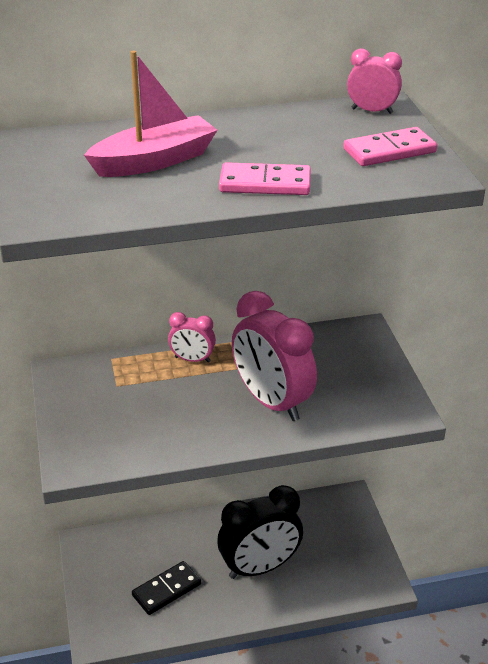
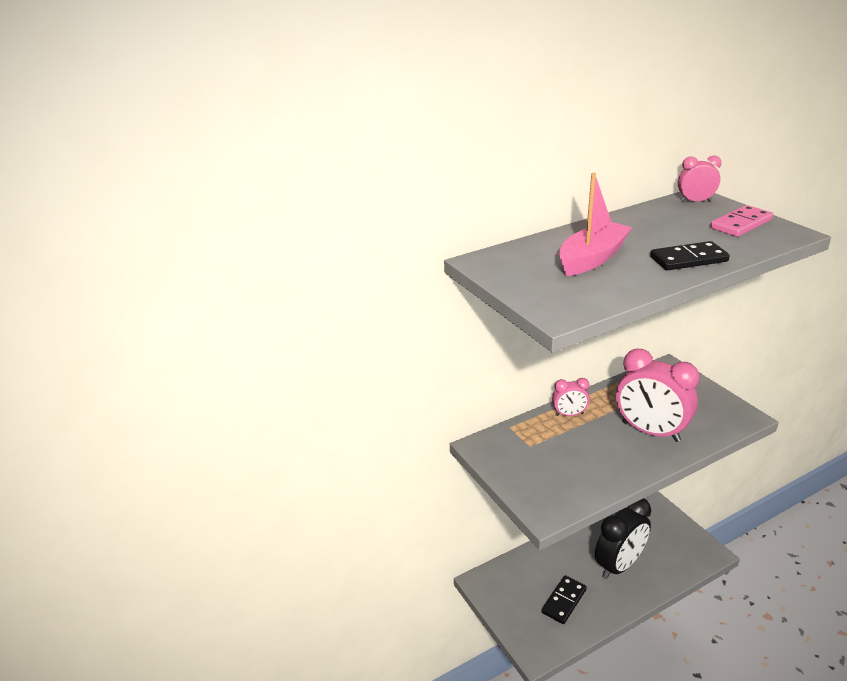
camera: 15 degrees left, 5 degrees down
pink domino [219,162,311,195] -> black domino [650,241,730,271]

